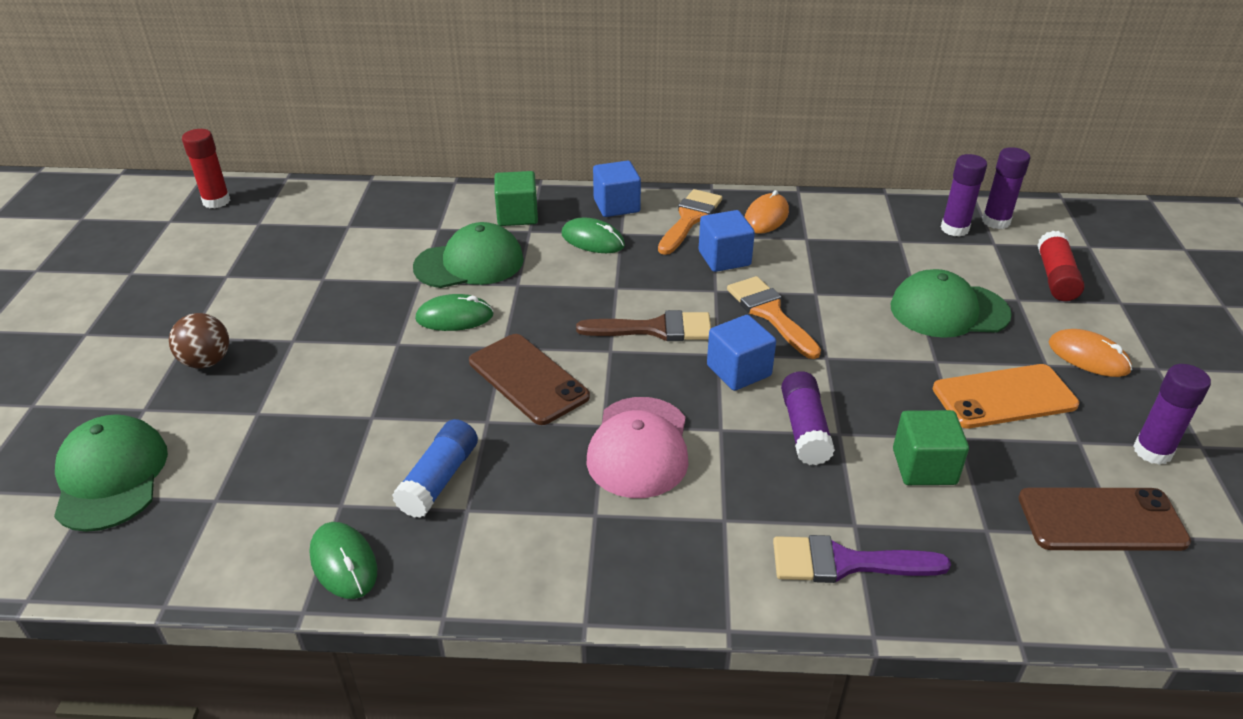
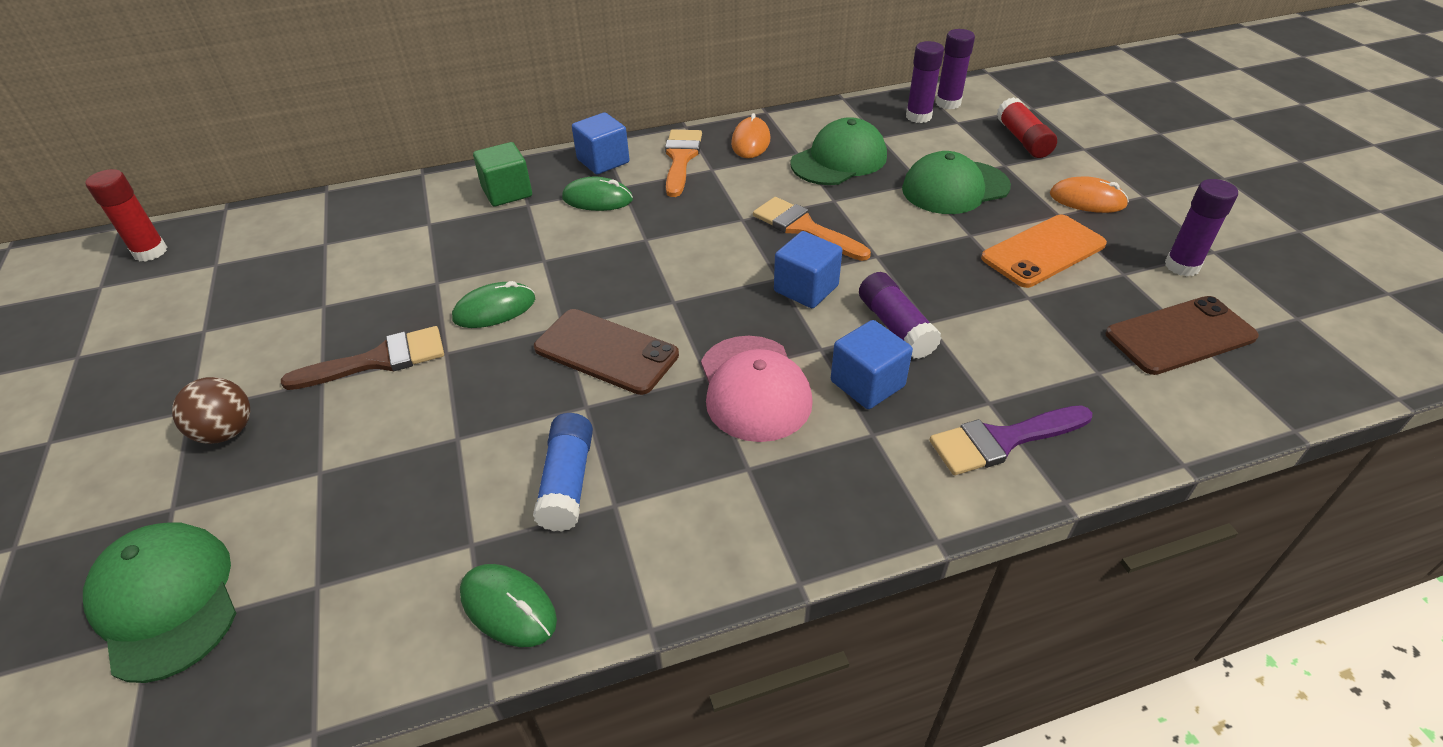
camera: 20 degrees left, 5 degrees up
green cap [413,222,524,288] -> green cap moved to [790,117,887,185]
brown brush [576,310,711,341] -> brown brush moved to [281,326,444,390]
blue cube [699,210,755,272] -> blue cube moved to [831,320,913,409]
green cube [893,410,969,485] -> none

